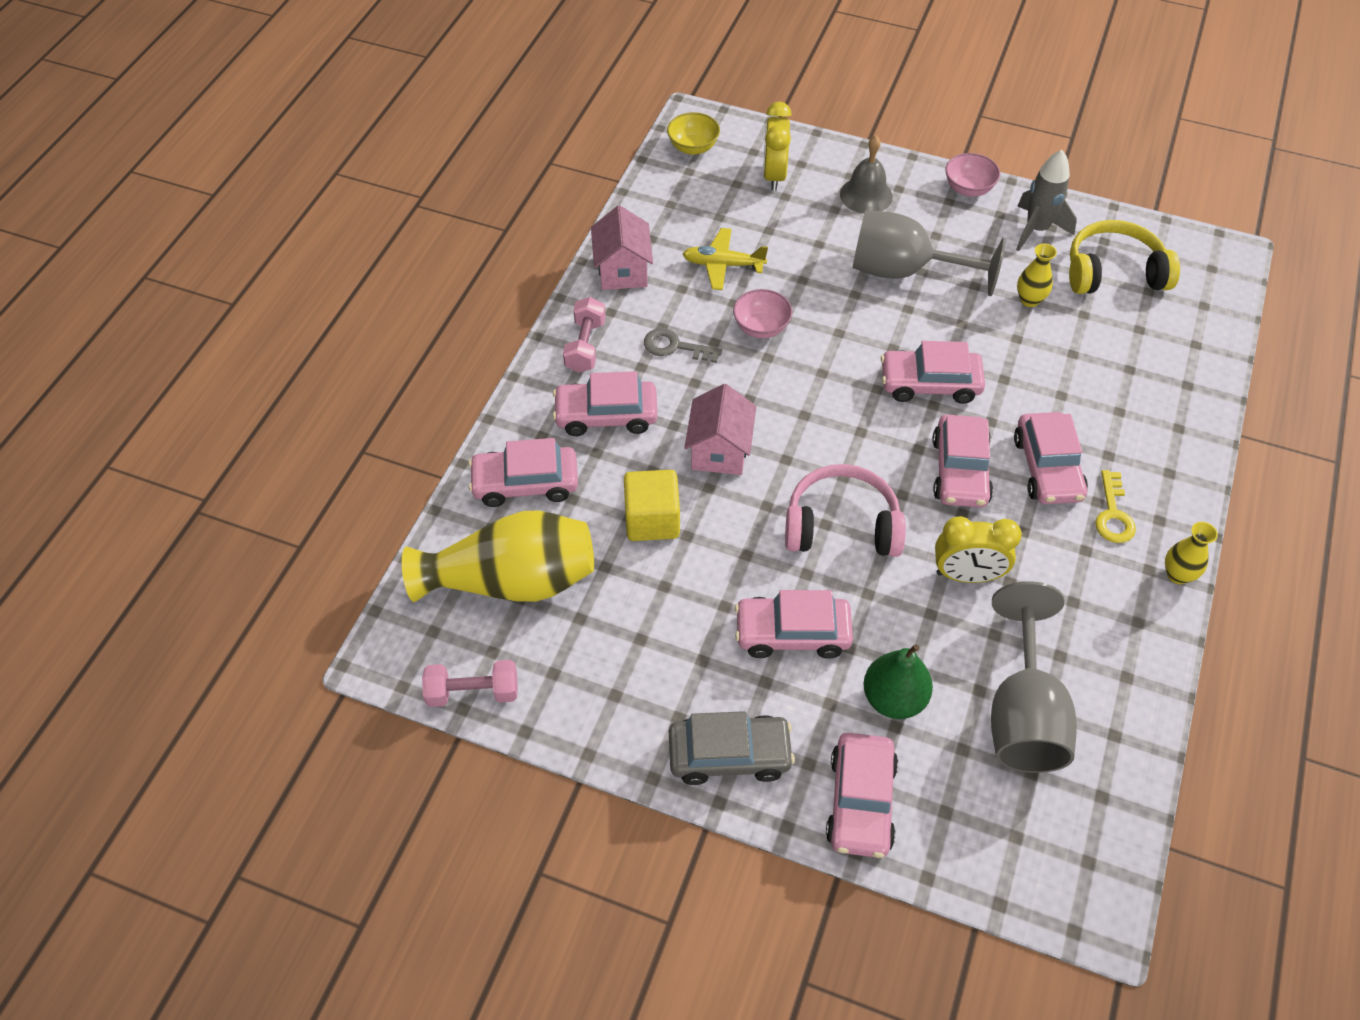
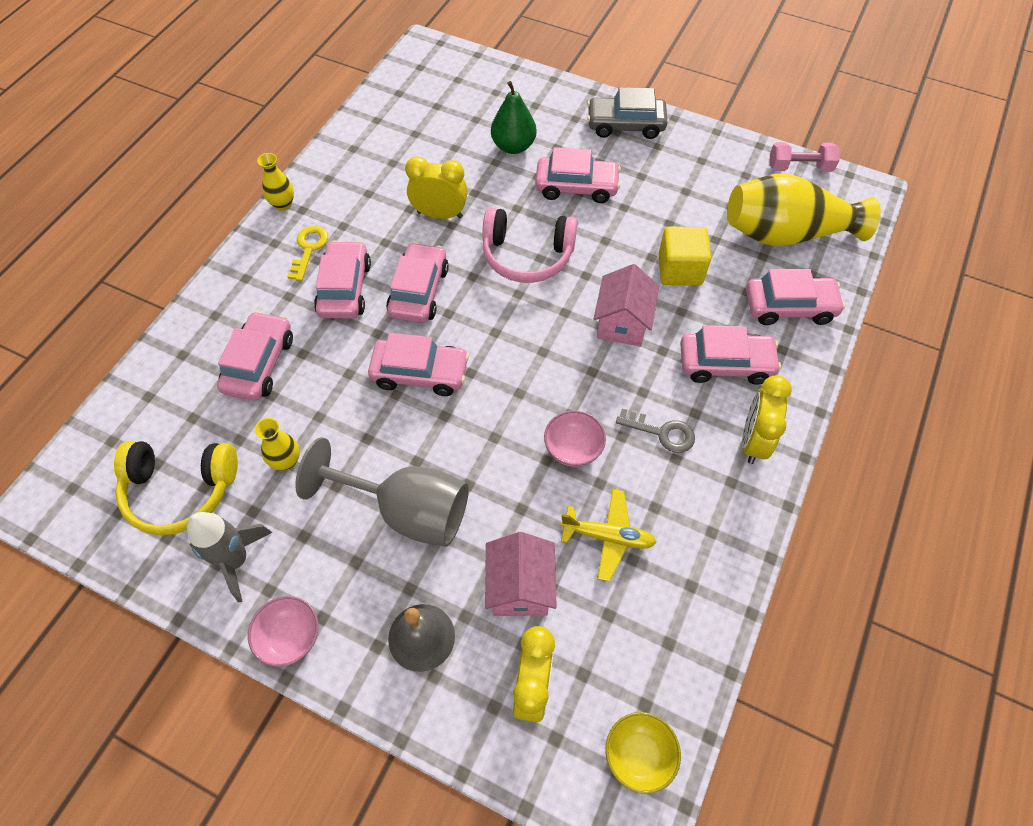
camera: 175 degrees left, 5 degrees up
pink dumbbell [563,297,606,373] -> yellow clock [742,375,792,464]
pink house [591,205,653,290] -> pink house moved to [485,532,557,616]
pink car [826,733,898,858] -> pink car moved to [217,311,293,401]
grey goblet [991,581,1077,773] -> none

